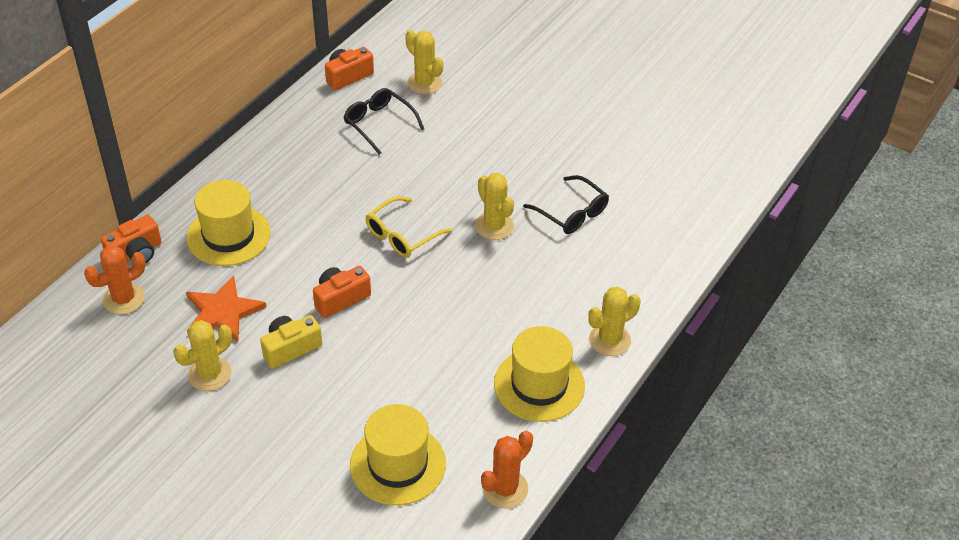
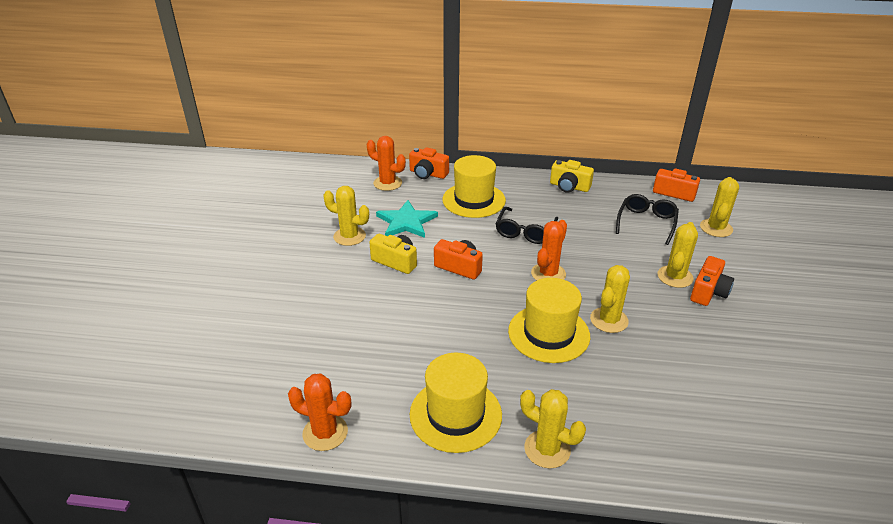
camera: 65 degrees right, 10 degrees down
orange star [186,276,266,342] -> turquoise star [376,200,438,238]
yellow hat [350,404,446,505] -> yellow hat moved to [508,278,590,363]
yellow glasses [366,196,452,257] -> orange cactus [531,220,567,281]
black glasses [523,175,609,234] -> black glasses moved to [496,207,558,244]
none -> yellow camera [550,160,594,193]
none -> yellow cactus [657,222,698,288]
none -> orange camera [690,256,734,306]

